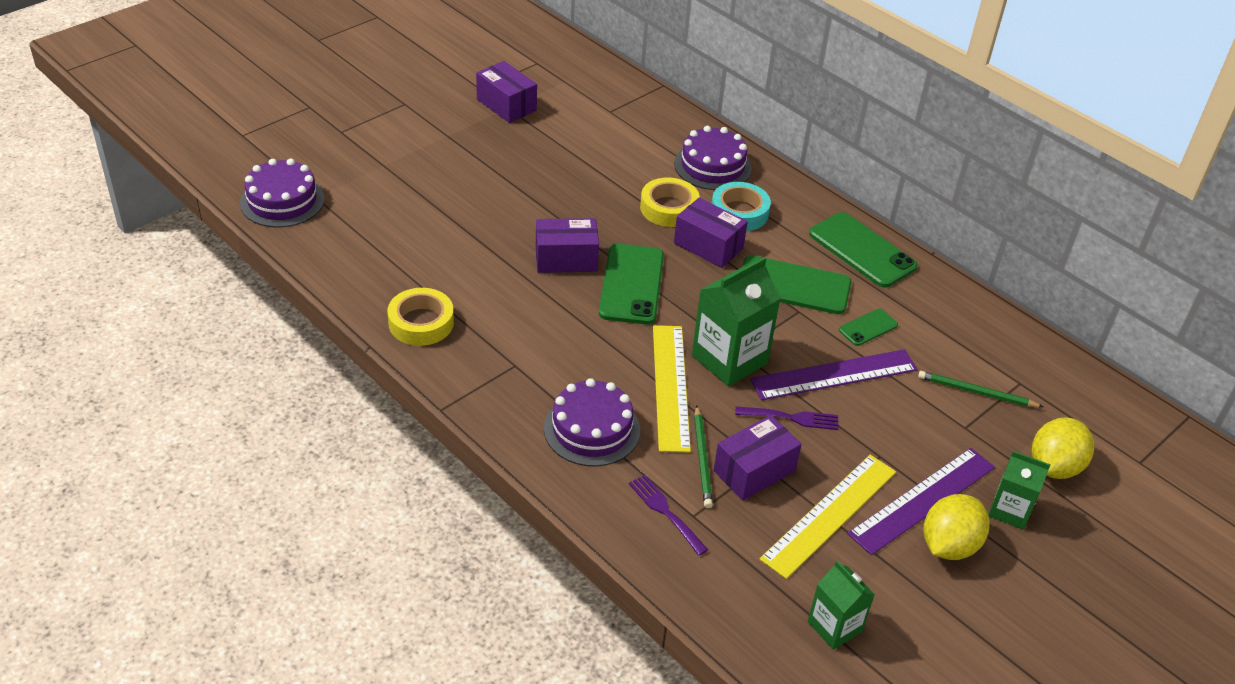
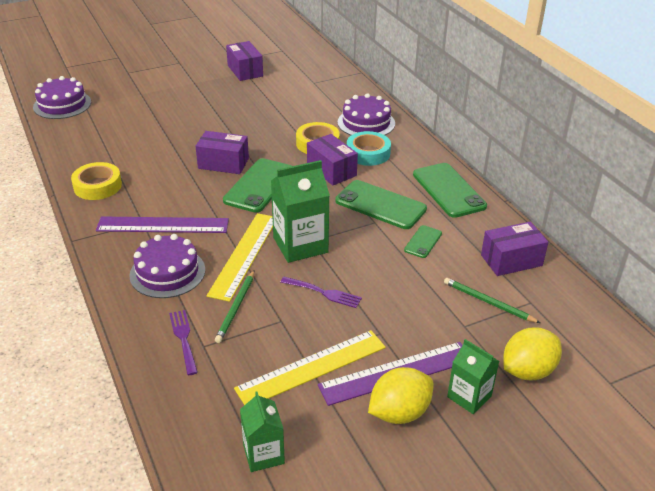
camera: 20 degrees right, 5 degrees down
purple box [713,415,802,501] -> purple box moved to [481,221,548,276]
purple ruler [750,349,918,400] -> purple ruler moved to [96,216,229,233]
green phone [839,309,898,346] -> green phone turned 45 degrees counterclockwise [404,225,442,258]

